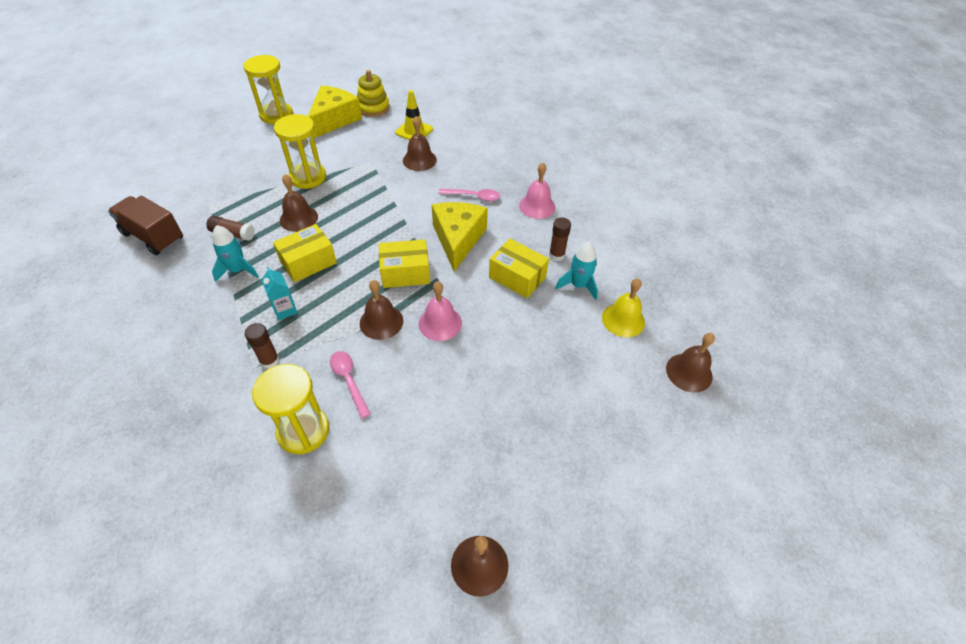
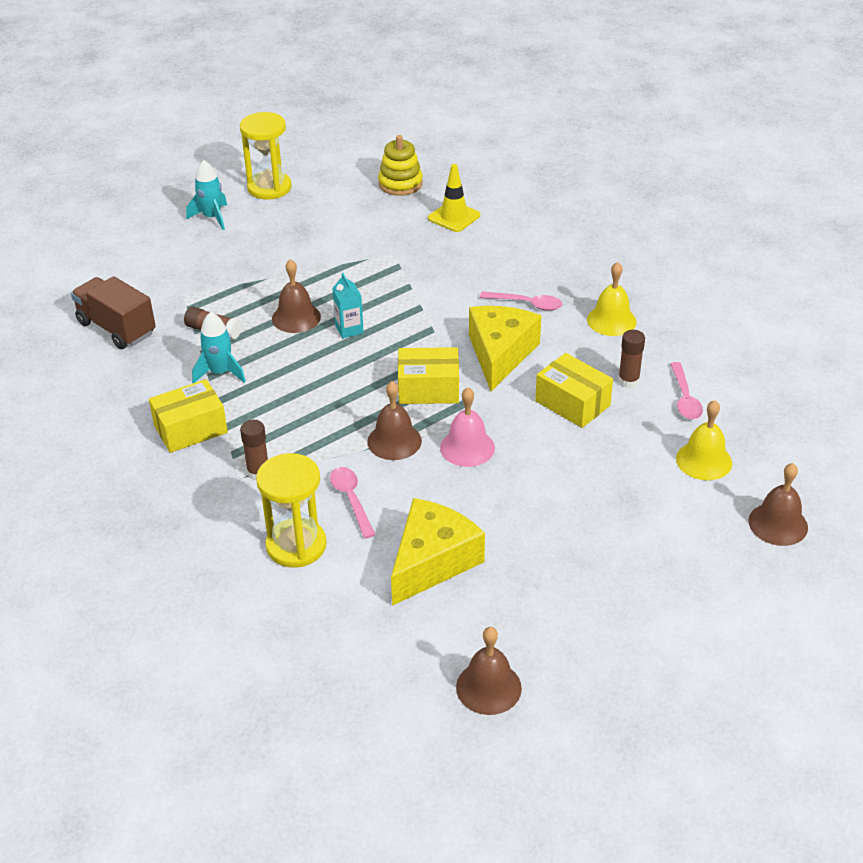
camera: 10 degrees right, 10 degrees down
turquoise carton [261,267,298,320] -> turquoise carton moved to [332,273,364,338]
yellow box [273,224,337,282] -> yellow box moved to [149,379,228,453]
yellow hourglass [274,114,326,189] -> none
yellow cheese [308,86,362,138] -> yellow cheese moved to [391,498,485,606]
brown bell [403,116,437,171] -> none
pink bell [519,163,555,219] -> yellow bell [587,262,636,336]
turquoise rocket [556,242,598,300] -> turquoise rocket moved to [186,160,227,230]
none -> pink spoon [670,362,703,419]

